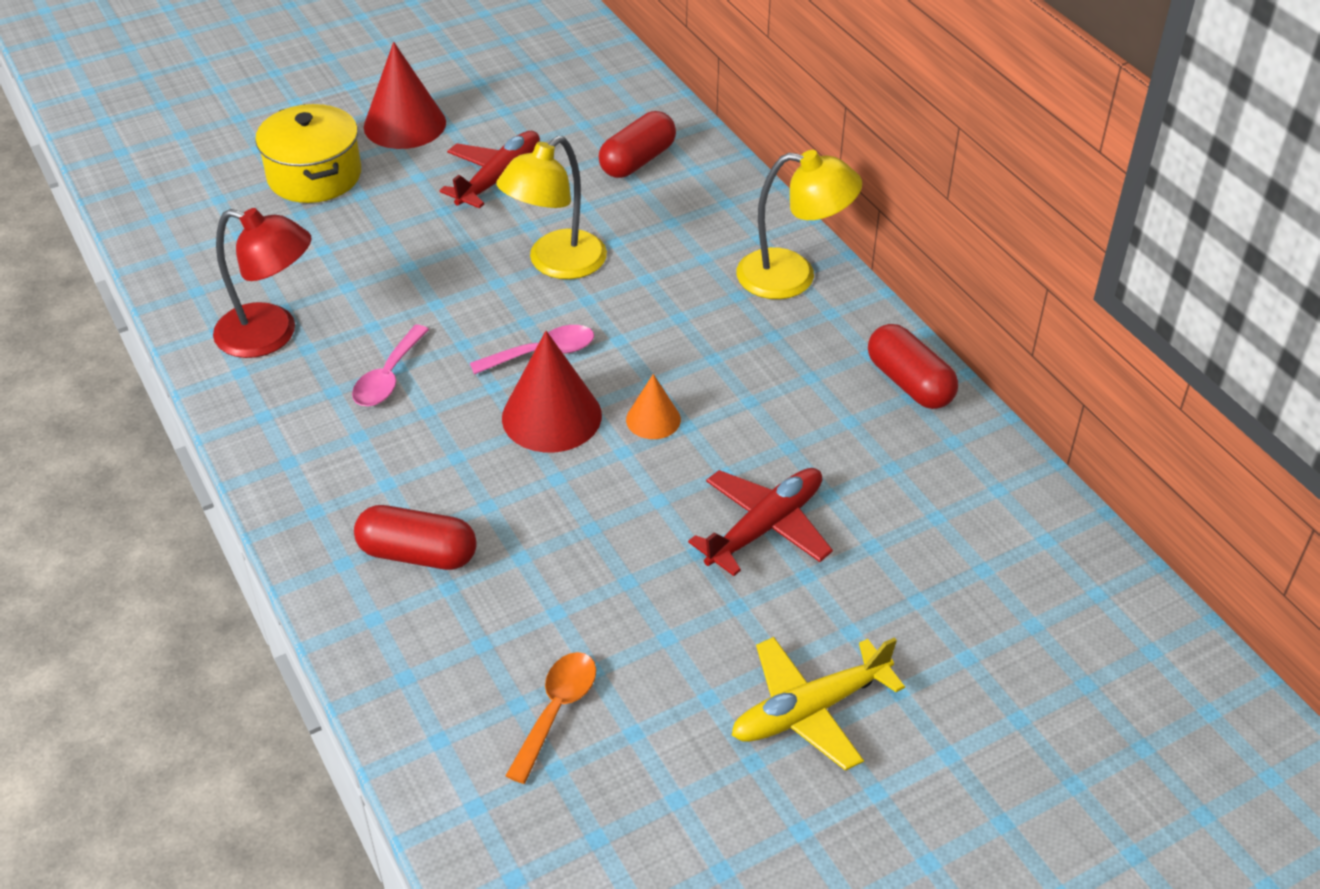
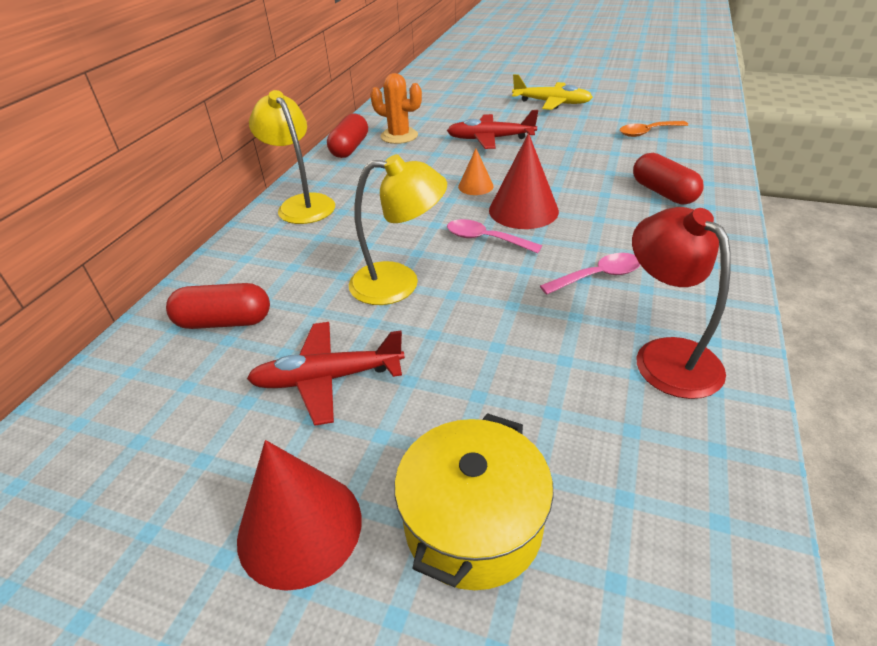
camera: 130 degrees left, 5 degrees down
none -> orange cactus [370,73,422,144]

